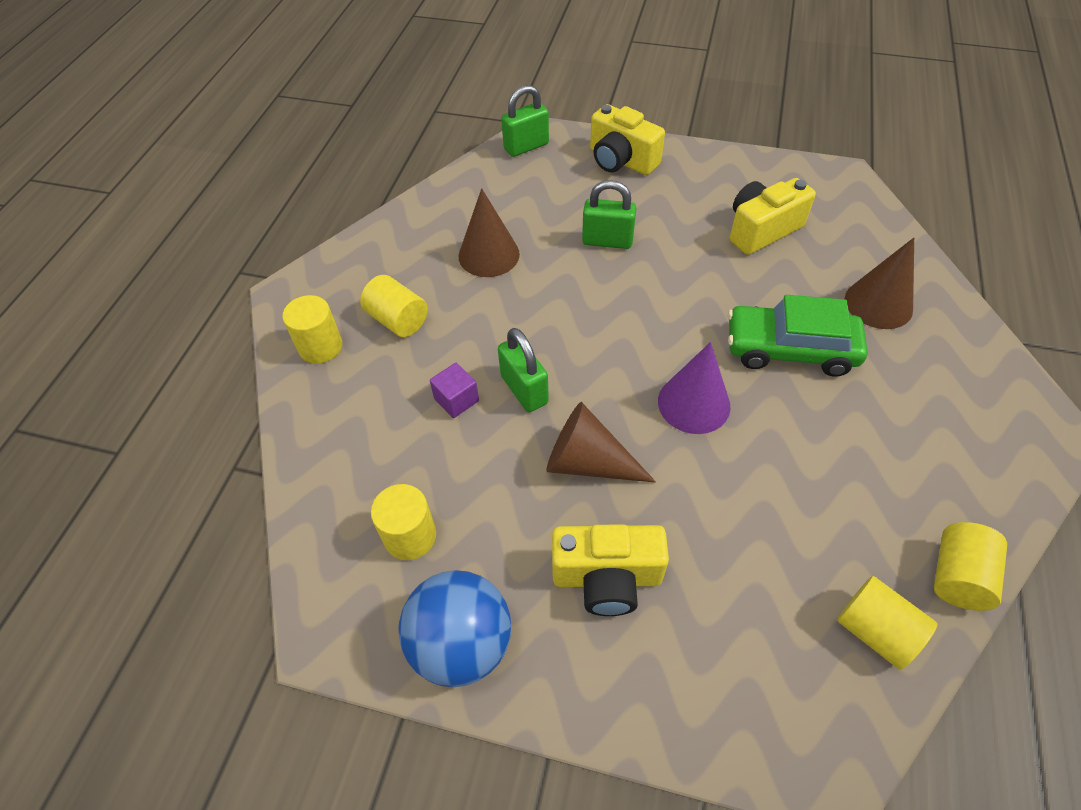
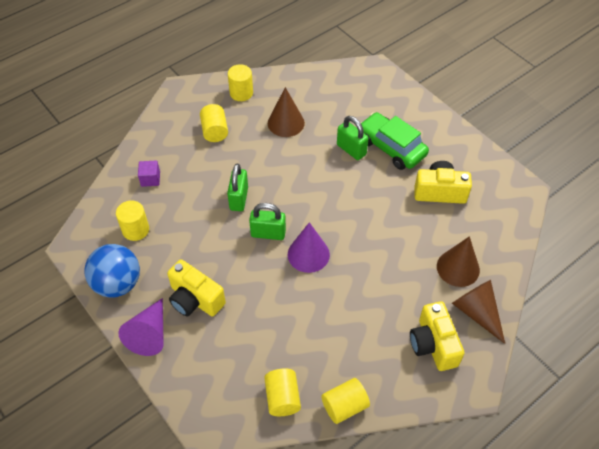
camera: 35 degrees right, 0 degrees up
yellow cylinder [282,295,342,364] -> yellow cylinder moved to [228,64,253,101]
purple cube [430,363,479,418] -> purple cube moved to [138,161,160,187]
green padlock [501,85,549,157] -> green padlock moved to [249,203,286,240]
brown cone [547,402,656,483] -> brown cone moved to [452,280,505,344]
yellow camera [590,104,665,175] -> yellow camera moved to [410,301,465,371]
green car [728,295,868,377] -> green car moved to [360,112,429,170]
none -> purple cone [118,298,164,356]

